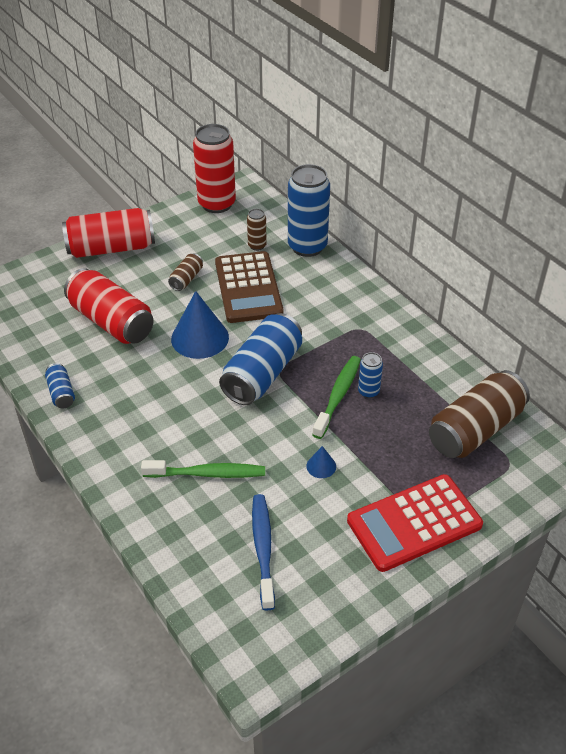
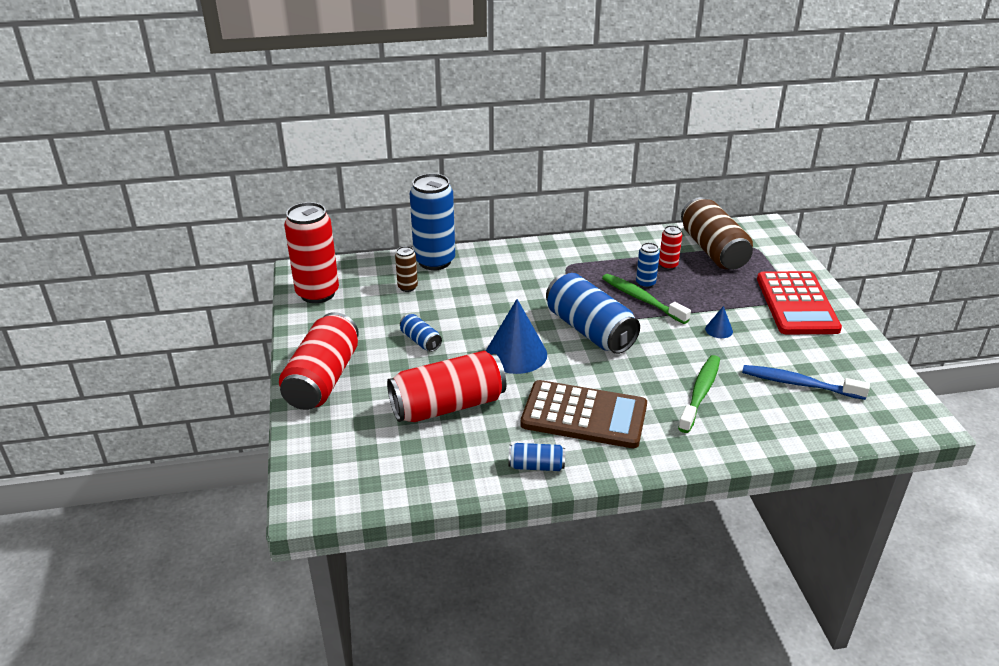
camera: 65 degrees left, 10 degrees down
brown can [168,253,203,291] -> blue can [400,314,442,352]
brown calculator [215,251,283,323] -> brown calculator moved to [521,380,647,448]
none -> red can [659,225,682,270]

